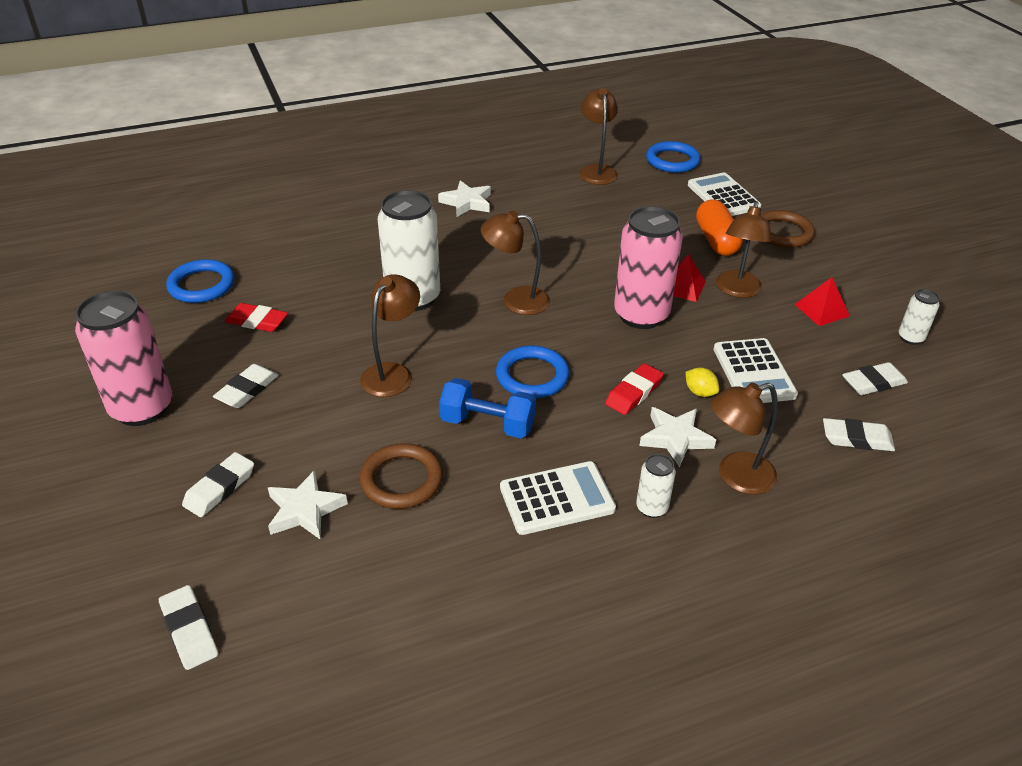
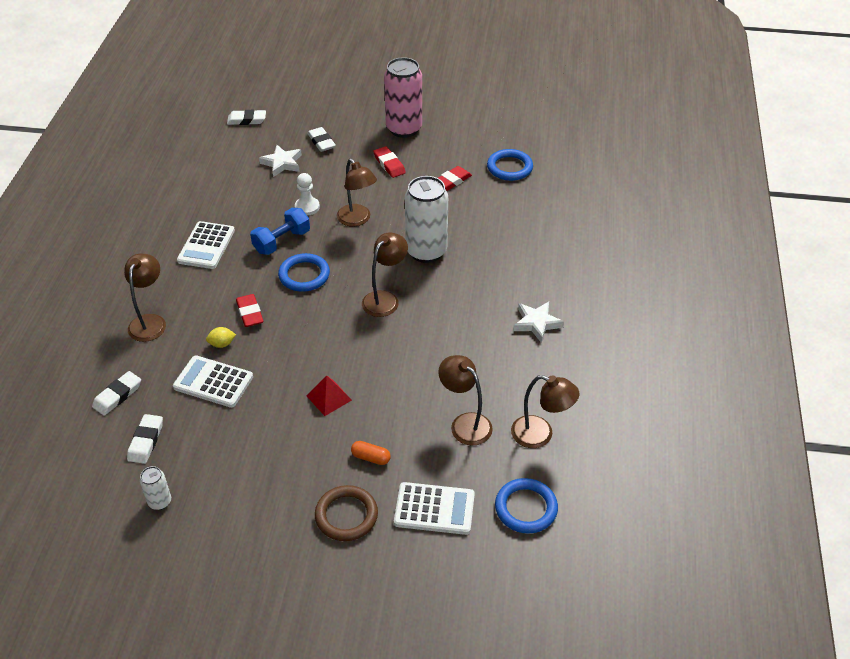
camera: 120 degrees right, 5 degrees up
white eraser [213,364,279,408] -> red eraser [373,146,406,178]
brown ring [359,443,443,509] -> none
pink can [614,206,683,329] -> none
white can [636,454,676,518] -> none
white star [639,407,716,467] -> none
orange capsule [696,199,743,256] -> orange capsule [351,441,391,465], size x0.55
brown lamp [716,201,772,298] -> brown lamp moved to [438,355,493,445]
red pyramid [794,277,850,326] -> none
none -> white pawn [295,173,320,216]

